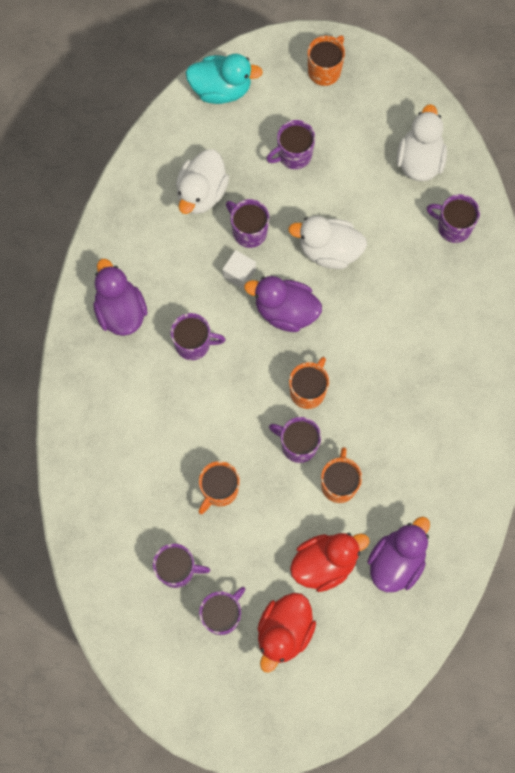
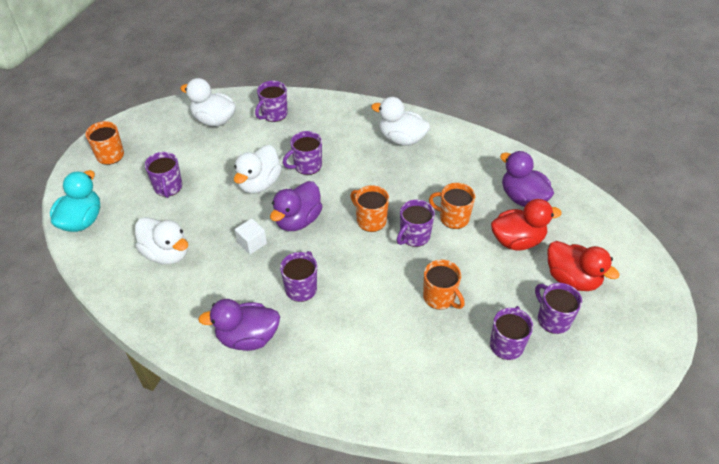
camera: 75 degrees left, 25 degrees down
purple mug [226,199,269,248] -> purple mug moved to [283,131,322,175]
red duck [290,533,370,592] -> red duck turned 90 degrees clockwise [491,199,562,251]
none -> white duck [371,97,430,146]

